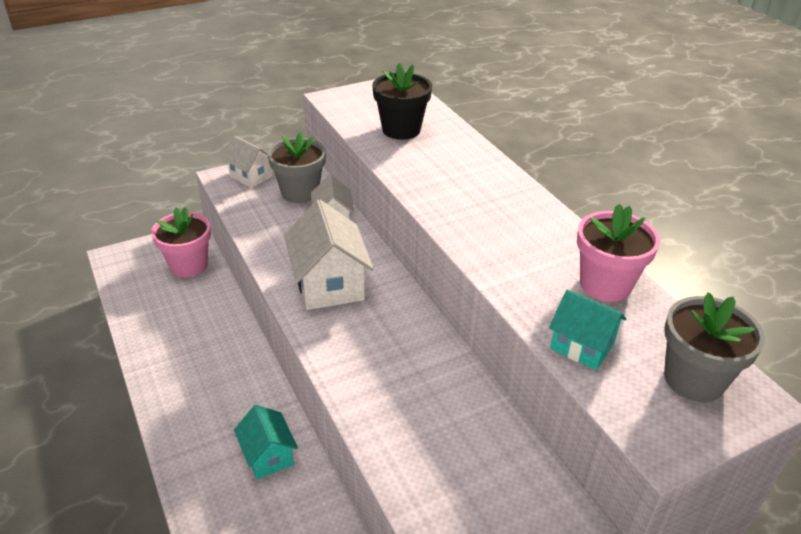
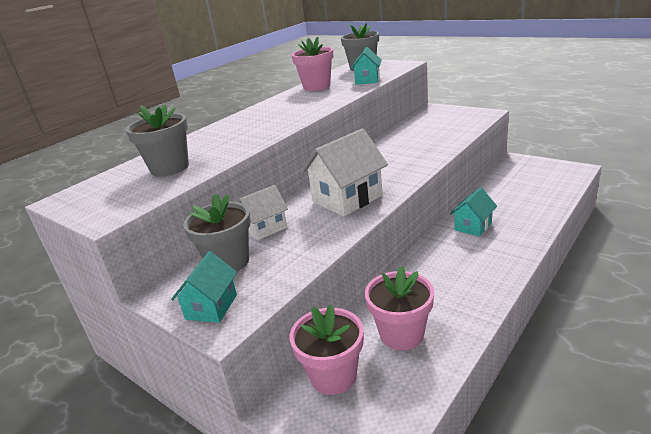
camera: 110 degrees left, 10 degrees down
white house [222,136,273,188] -> turquoise house [171,251,237,323]
black flower pot [372,63,432,140] -> grey flower pot [126,105,189,177]
none -> pink flower pot [365,266,434,351]

